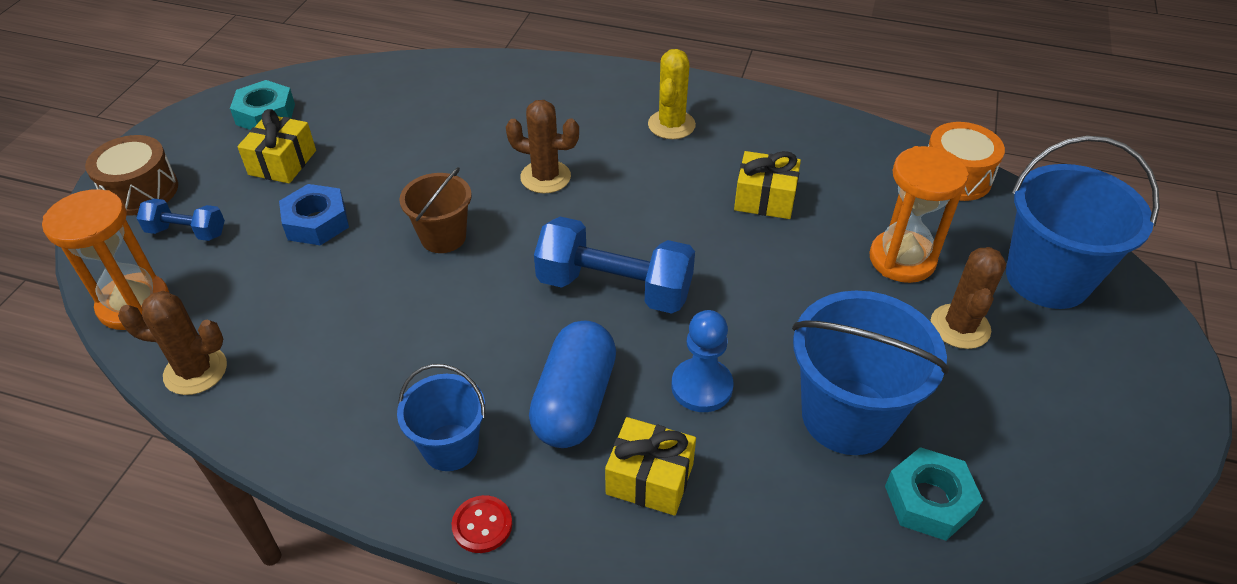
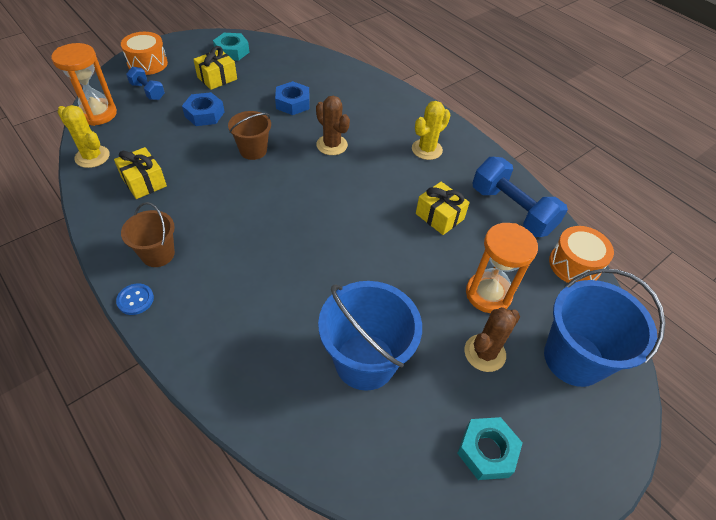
camera: 30 degrees right, 5 degrees up
brown drum [85,135,178,216] -> orange drum [121,32,168,75]
brown cactus [118,291,227,395] -> yellow cactus [57,105,110,168]
blue bucket [397,364,486,471] -> brown bucket [121,202,175,267]
red button [452,495,512,553] -> blue button [116,283,154,315]
blue capsule [529,321,616,448] -> none
blue dumbbell [534,217,695,314] -> blue dumbbell moved to [472,157,568,237]
yellow gift [605,417,696,516] -> yellow gift moved to [114,147,167,199]
blue pawn [671,310,734,412] -> none
turquoise nut [885,447,983,541] -> turquoise nut moved to [457,417,523,480]
none -> blue nut [275,81,310,115]

